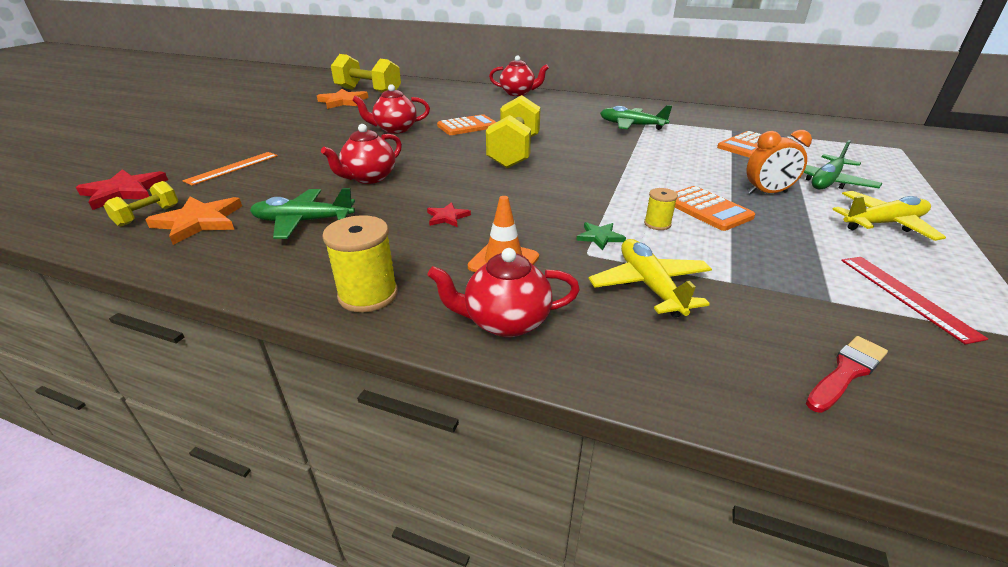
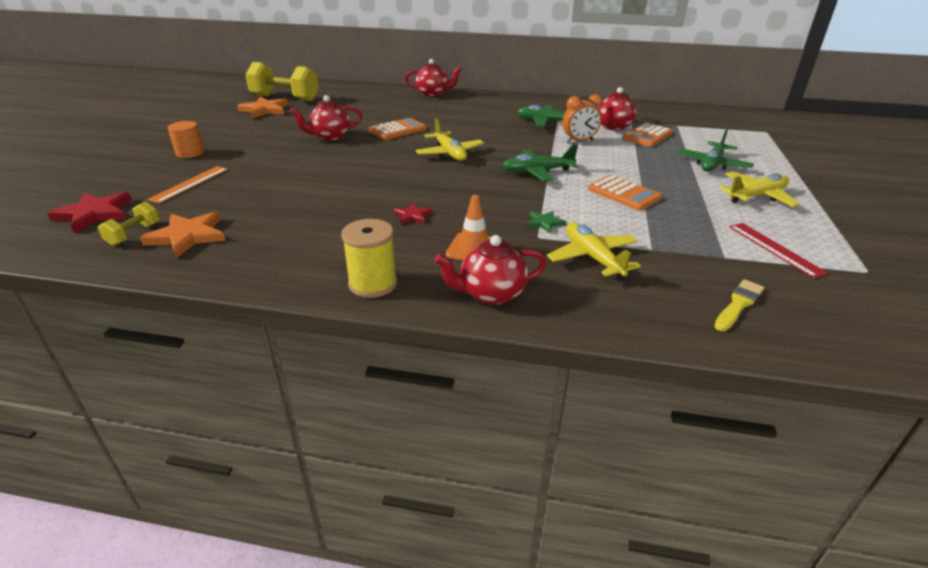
camera: 10 degrees left, 0 degrees up
green plane [250,188,355,239] -> green plane moved to [502,144,578,181]
red teapot [321,124,402,184] -> red teapot moved to [598,87,637,131]
yellow dumbbell [486,95,541,168] -> yellow plane [416,118,484,161]
yellow spool [644,188,678,230] -> none
orange clock [747,130,812,194] -> orange clock moved to [563,94,602,143]
red brush [806,336,888,413] -> yellow brush [714,279,764,331]
none -> orange cylinder [168,121,204,158]

